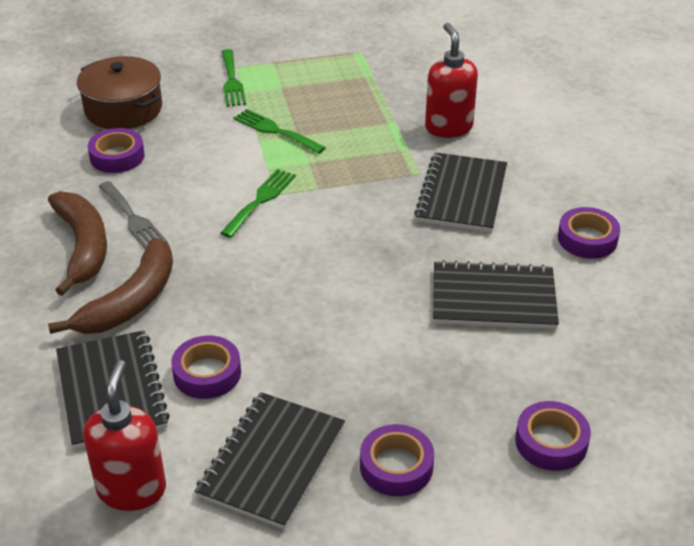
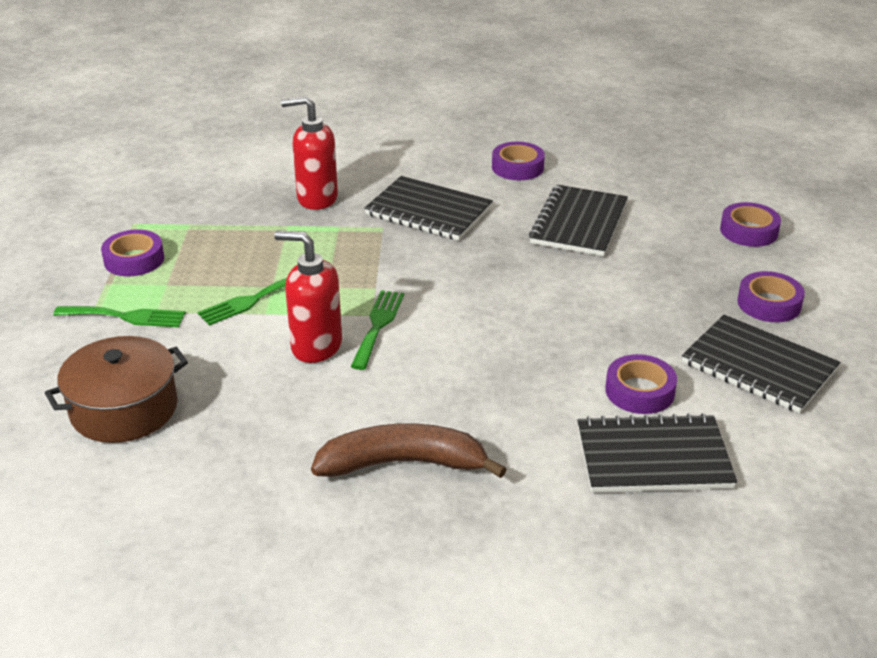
camera: 75 degrees left, 5 degrees down
brown banana [48,238,173,334] -> none
red soap dispenser [83,360,166,511] -> red soap dispenser moved to [274,230,342,363]
purple tape [88,128,145,173] -> purple tape moved to [101,230,164,276]
grey fork [98,181,167,249] -> none
green fork [221,169,296,238] -> green fork turned 60 degrees clockwise [351,290,404,370]

